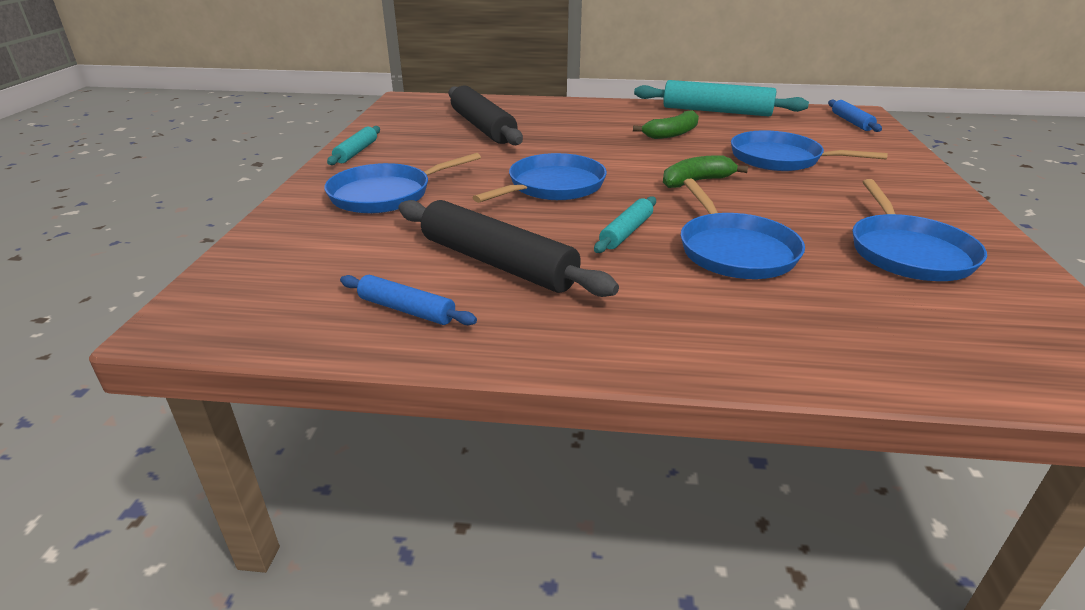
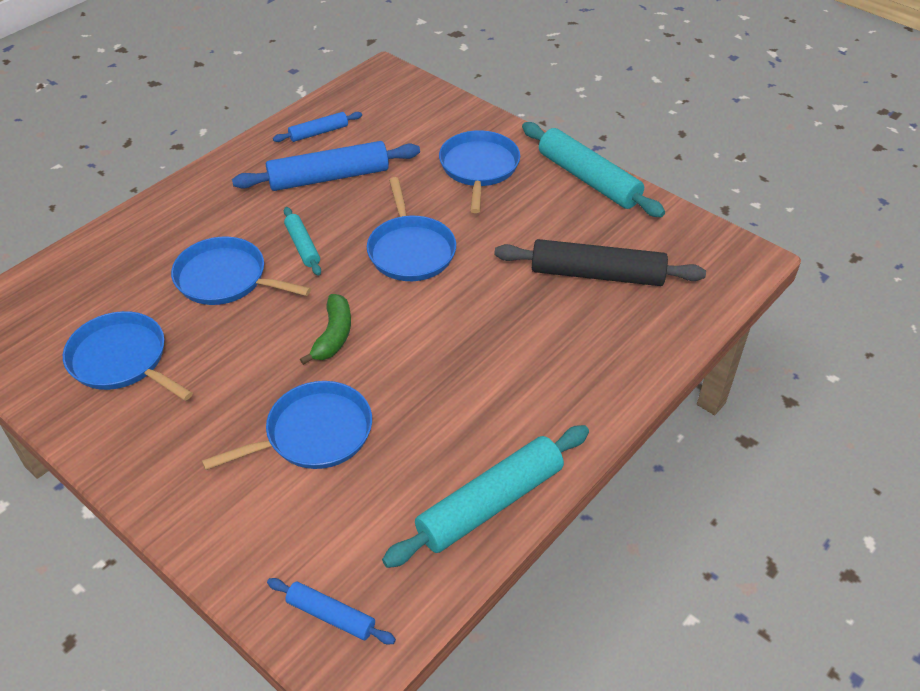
camera: 125 degrees right, 15 degrees up
turquoise rolling pin [327,126,380,165] -> turquoise rolling pin [522,122,665,217], size x1.90
black rolling pin [398,200,619,297] -> blue rolling pin [232,141,420,191]
green banana [633,110,699,139] -> none

